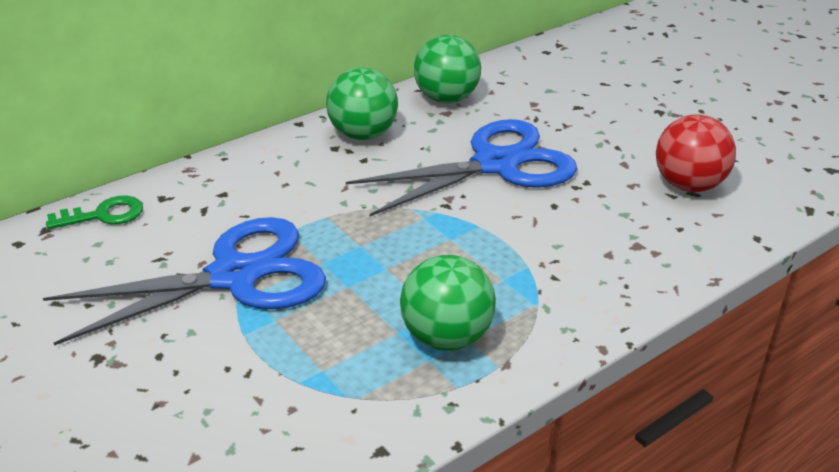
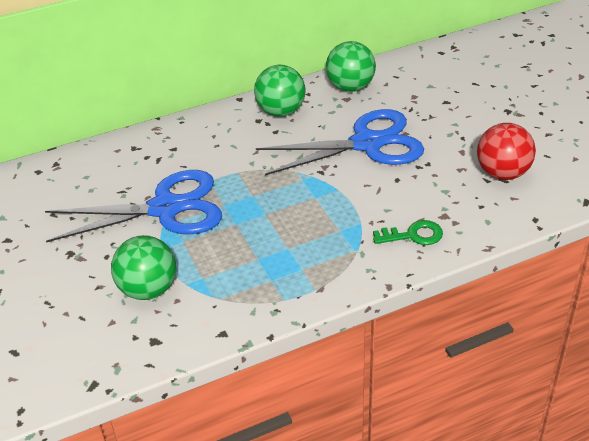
camera: 15 degrees right, 5 degrees up
green key [46,196,143,229] -> green key moved to [373,220,443,245]
green ball [400,255,496,351] -> green ball moved to [111,235,176,300]

